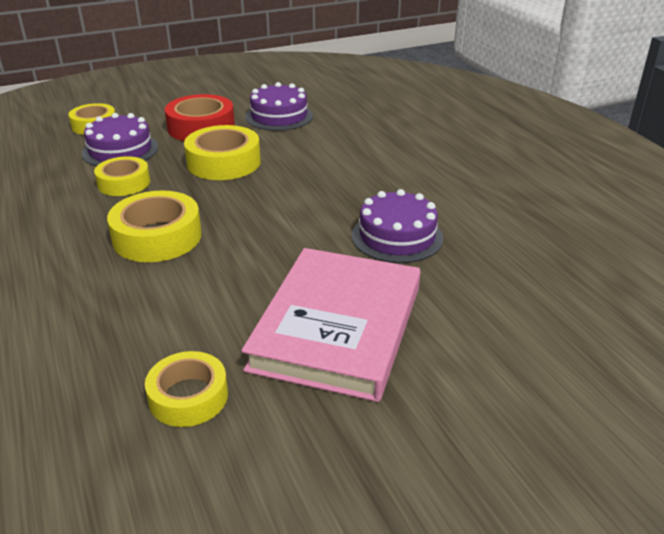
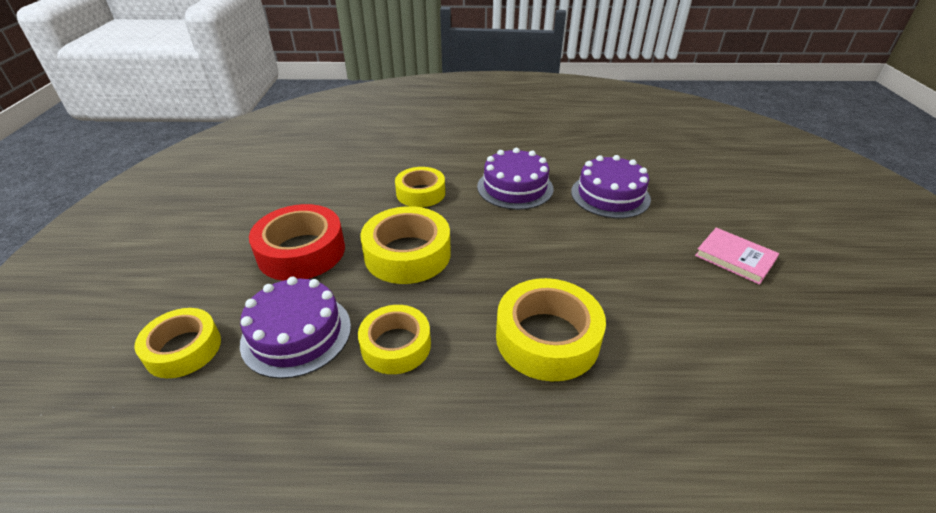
camera: 65 degrees left, 5 degrees up
yellow tape [145,351,228,427] -> yellow tape moved to [395,167,445,207]
pink book [242,248,420,402] -> pink book [695,228,779,285], size x0.43
purple cake [245,82,313,131] -> purple cake moved to [477,148,553,210]

